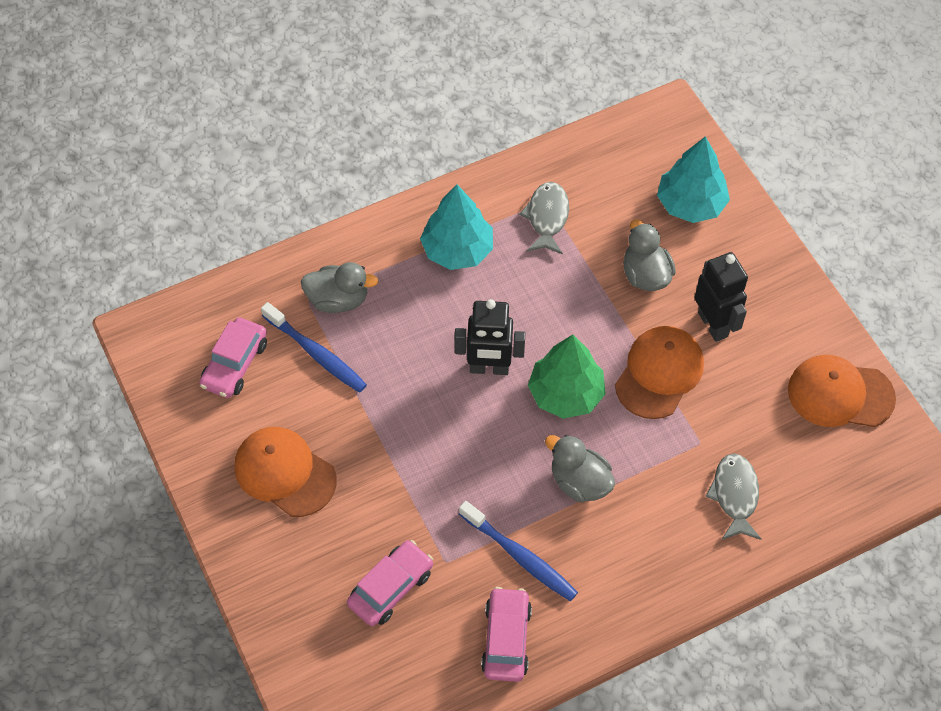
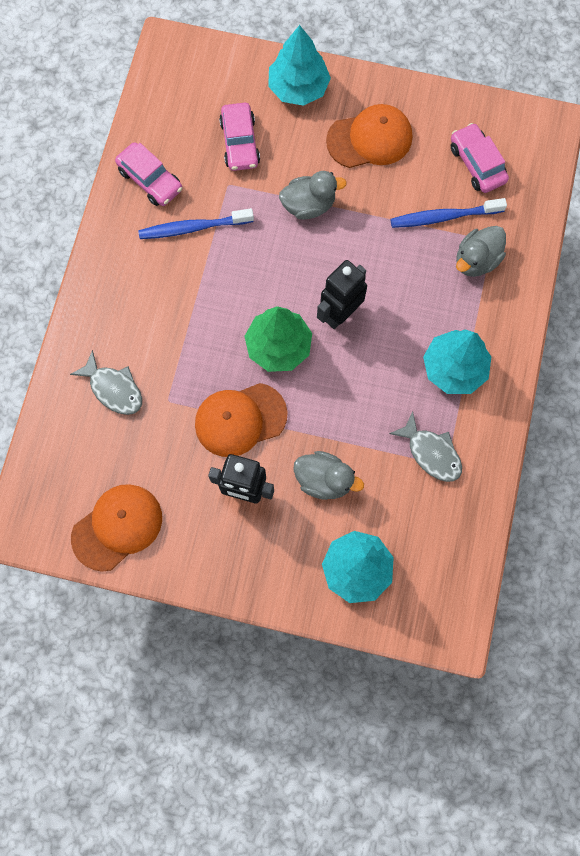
camera: 130 degrees right, 15 degrees up
grey duck [545,435,615,502] -> grey duck moved to [279,171,347,219]
orange cap [615,326,704,419] -> orange cap turned 90 degrees clockwise [195,383,287,457]
none -> turquoise tree [268,25,331,106]

